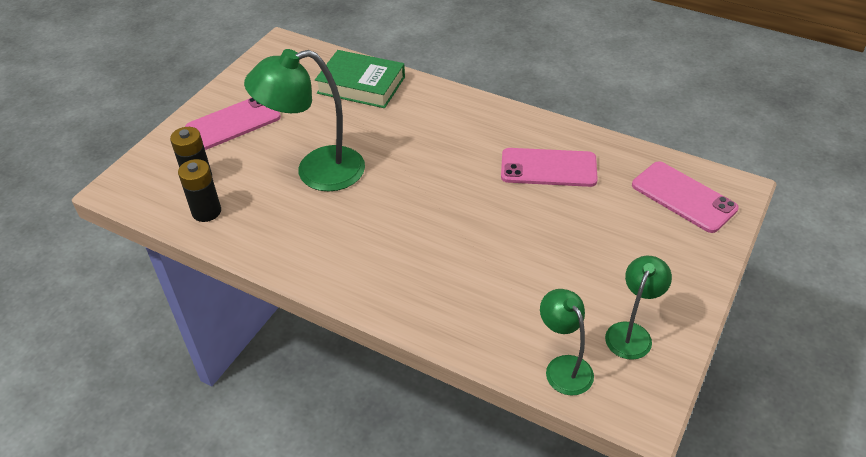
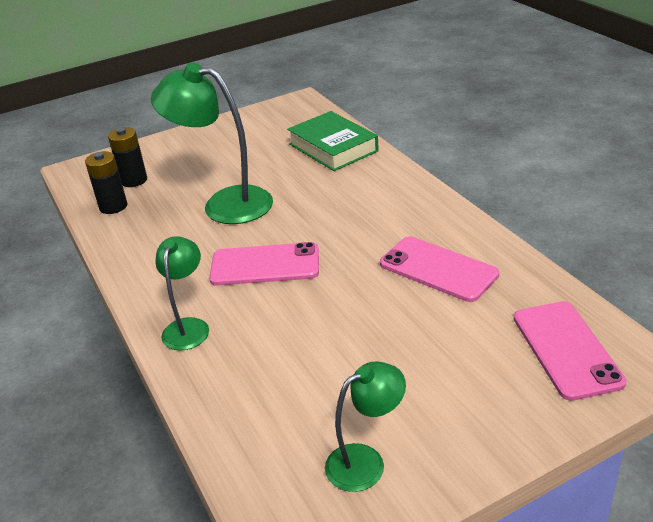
camera: 35 degrees right, 10 degrees down
pink phone [185,98,281,150] -> pink phone moved to [209,242,319,286]
green lamp [540,289,594,396] -> green lamp moved to [155,236,209,351]

